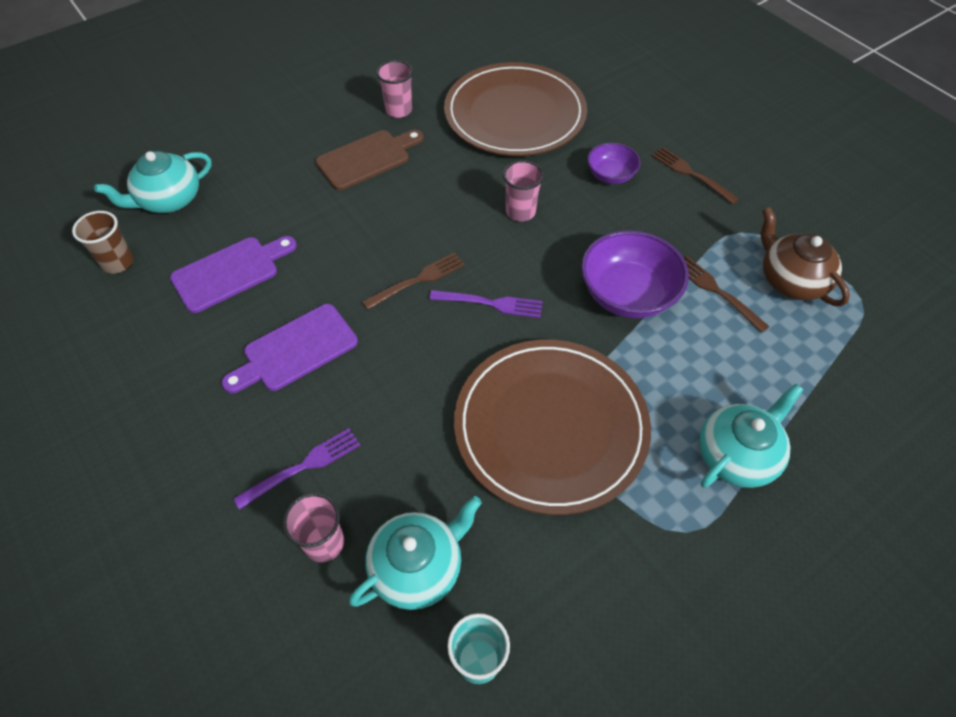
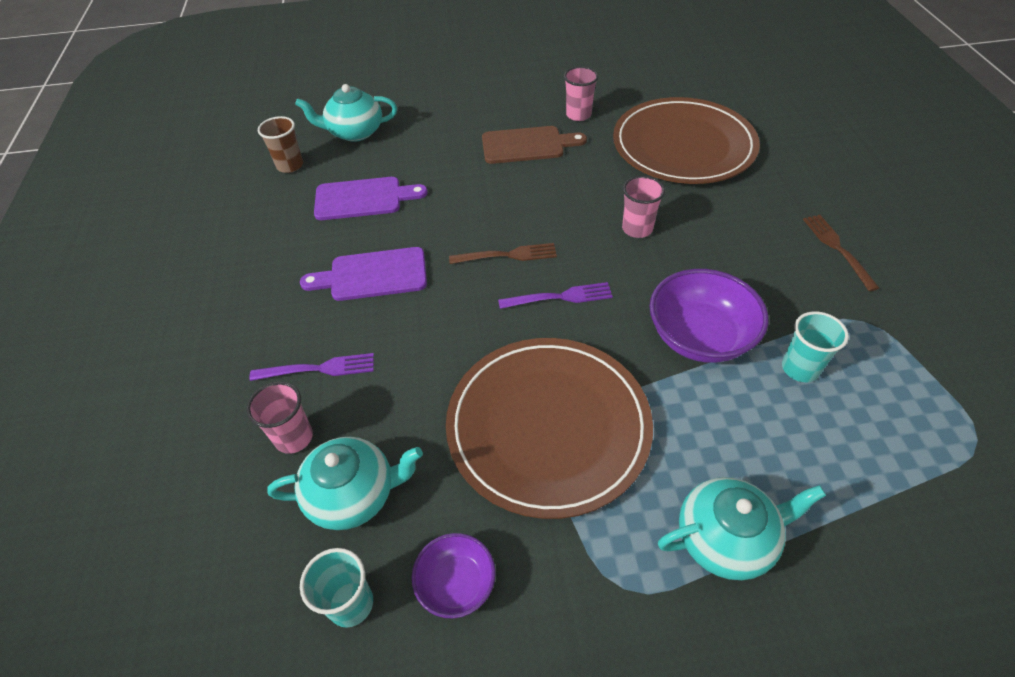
camera: 30 degrees right, 5 degrees down
purple fork [429,290,543,318] -> purple fork turned 45 degrees counterclockwise [498,282,613,309]
purple bowl [587,143,641,184] -> purple bowl moved to [412,533,496,618]
brown fork [684,256,770,333] -> turquoise cup [782,311,849,382]
brown teapot [761,207,850,306] -> none

